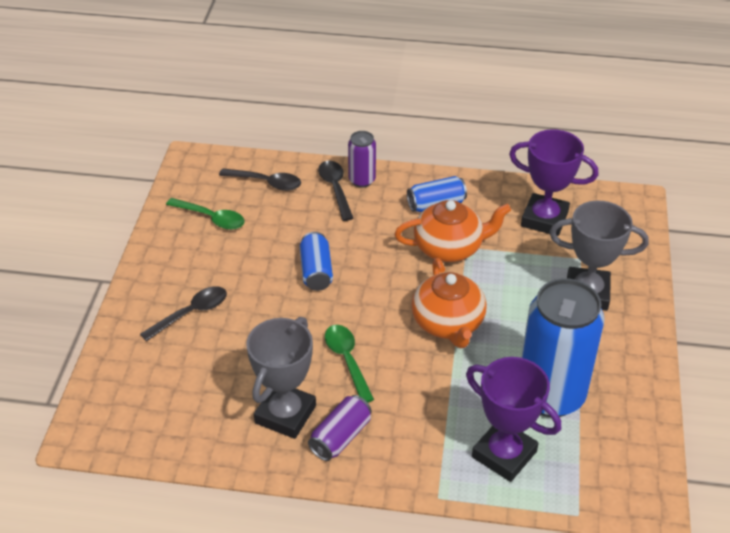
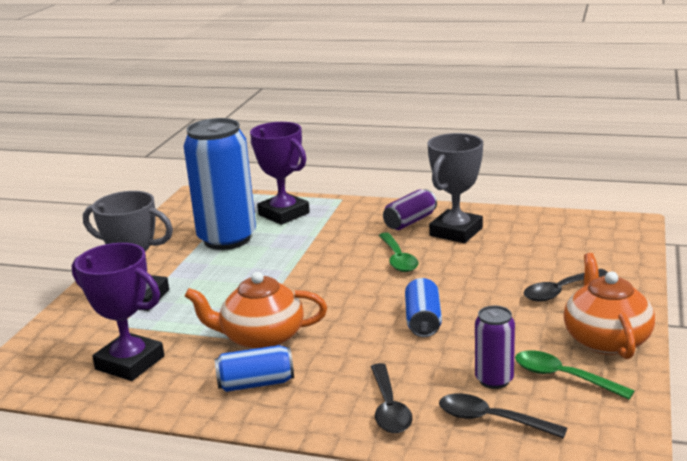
camera: 170 degrees left, 20 degrees down
purple can [348,131,376,188] -> purple can moved to [475,306,515,389]
orange teapot [412,258,487,349] -> orange teapot moved to [564,253,655,359]

